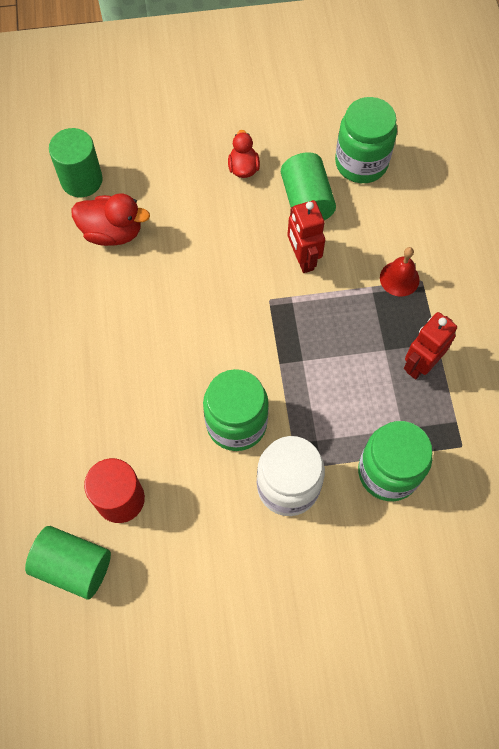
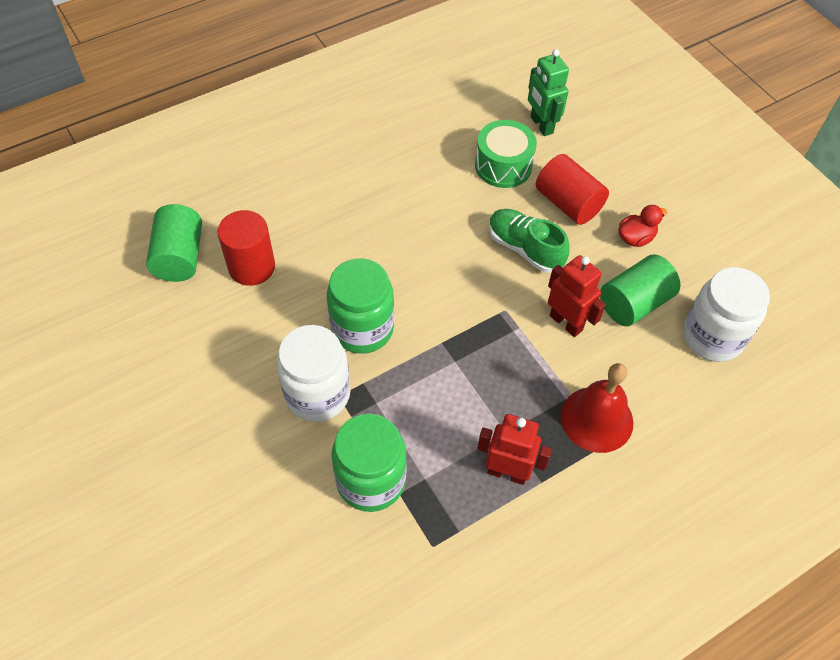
camera: 65 degrees right, 10 degrees down
green cylinder [49,128,103,197] -> green robot [528,49,569,136]
red duck [71,193,150,246] -> green drum [475,120,537,188]
red robot [287,200,325,273] -> red robot turned 90 degrees clockwise [548,255,606,337]
green jar [335,97,397,183] -> white jar [683,267,770,362]
red bell [380,247,420,297] -> red bell [561,363,634,453], size x1.57
none -> green shoe [489,209,570,273]
none -> red cylinder [536,154,609,225]

